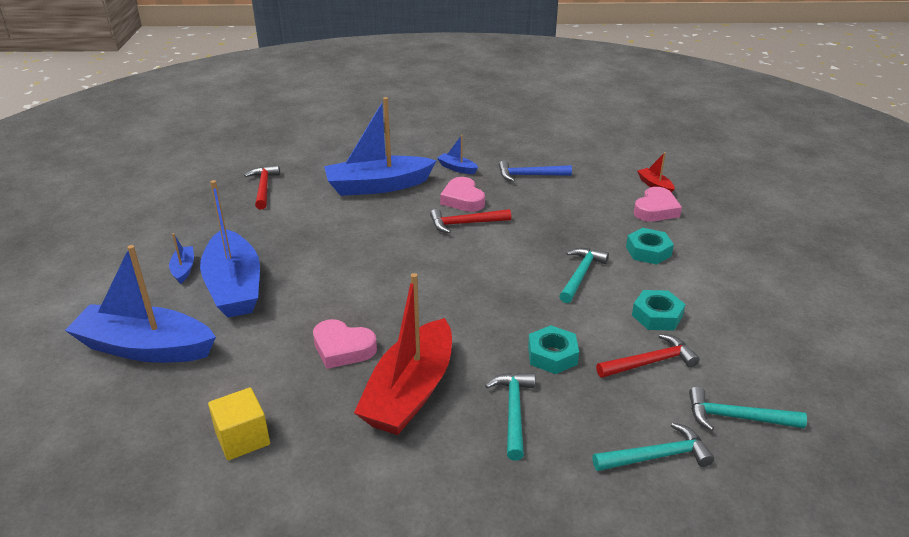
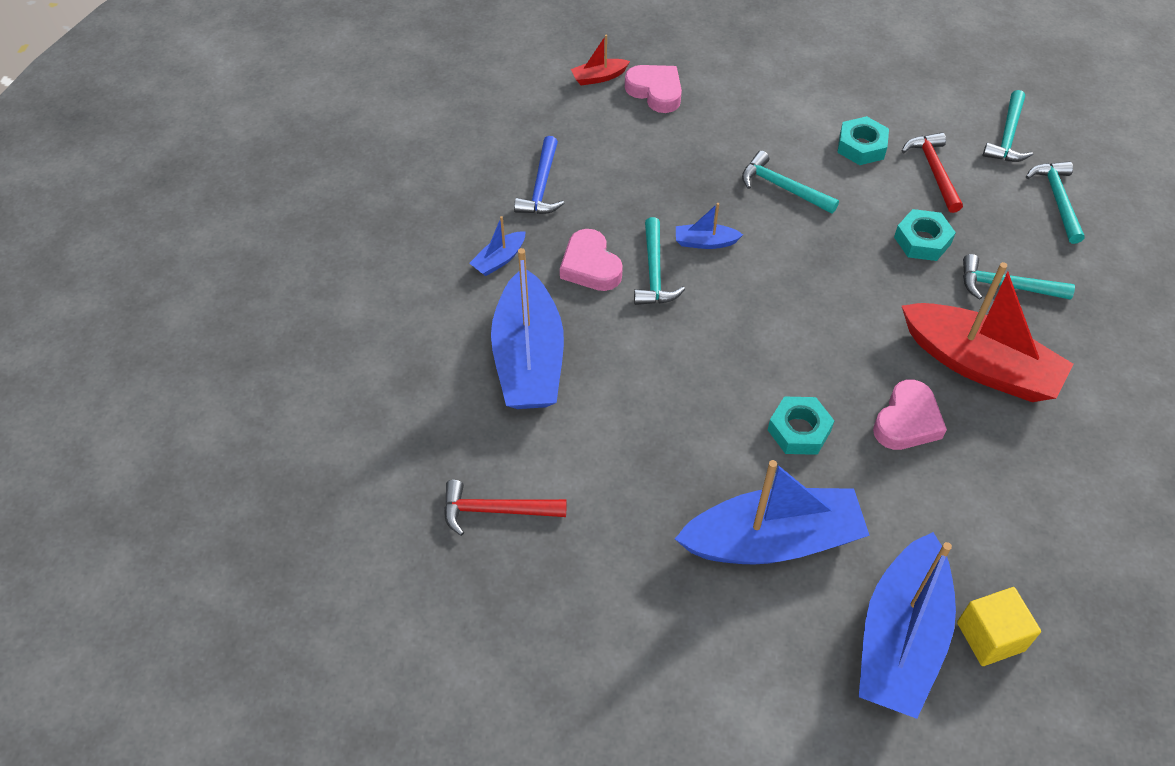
camera: 80 degrees left, 20 degrees up
blue boat [169,233,194,284] -> blue boat moved to [676,203,743,249]
yellow cube [208,388,270,460] -> yellow cube moved to [957,587,1041,666]
red hammer [430,209,511,233] -> turquoise hammer [634,217,685,305]
pink heart [440,177,485,212] -> pink heart turned 75 degrees clockwise [560,229,623,291]
turquoise nut [626,228,674,265] -> turquoise nut moved to [768,397,834,455]

